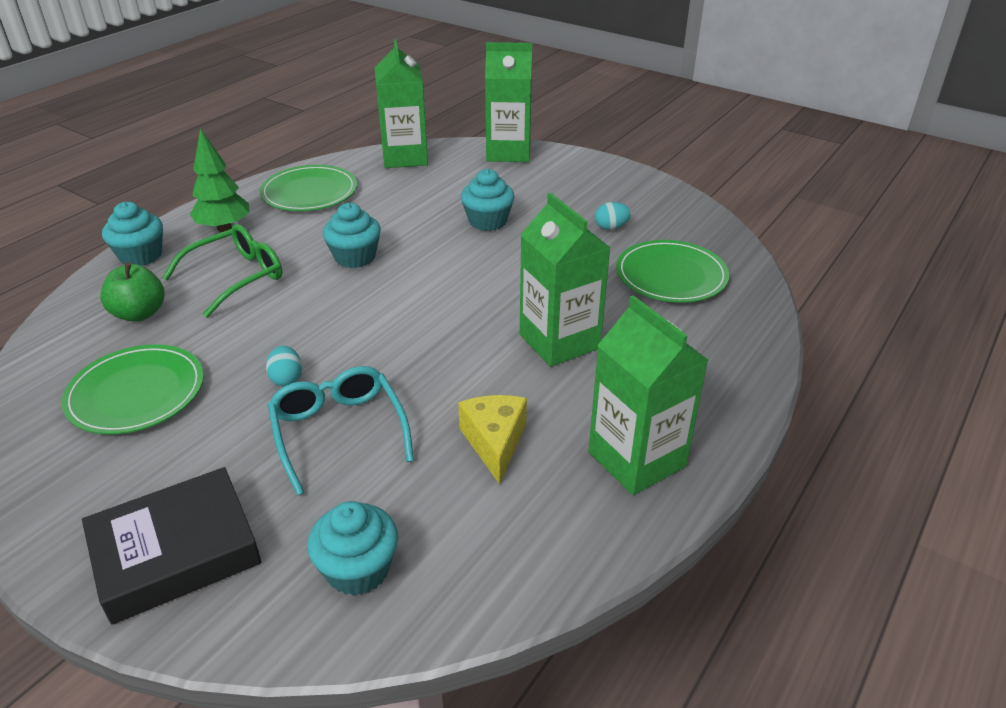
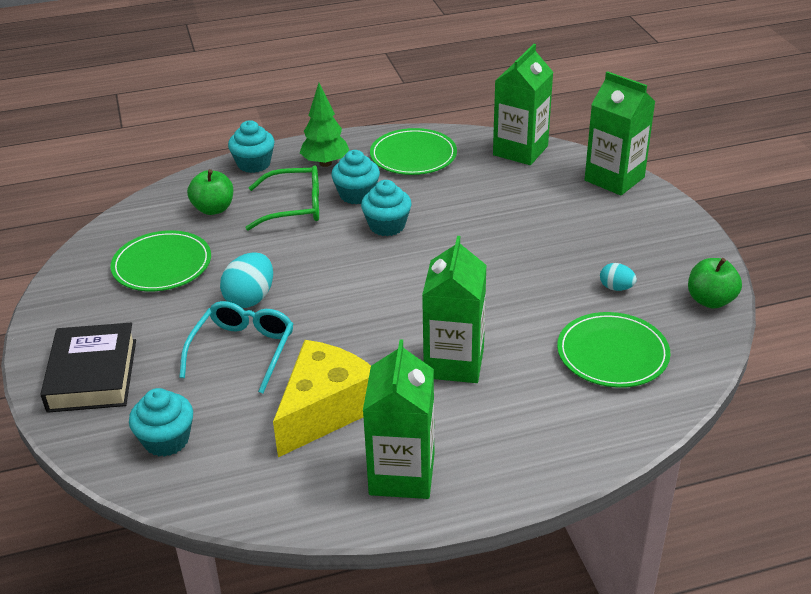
camera: 40 degrees right, 0 degrees up
black book [82,467,262,625] -> black book turned 75 degrees clockwise [40,323,136,413]
turquoise egg [266,346,302,386] -> turquoise egg [220,252,273,308], size x1.74
yellow cheese [458,395,527,484] -> yellow cheese [273,340,371,457], size x1.64
turquoise cupcake [461,169,514,231] -> turquoise cupcake moved to [331,150,380,204]
none -> green apple [688,258,742,309]

